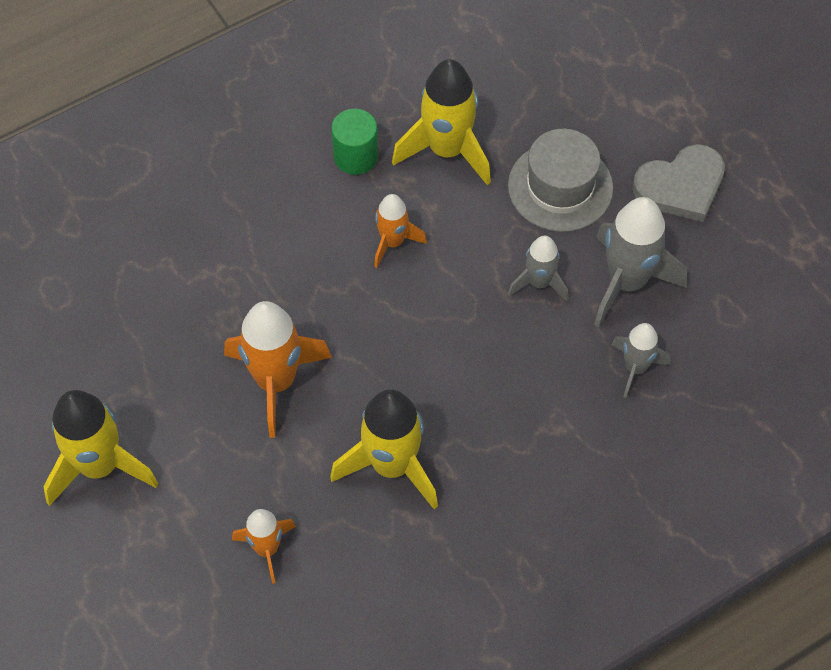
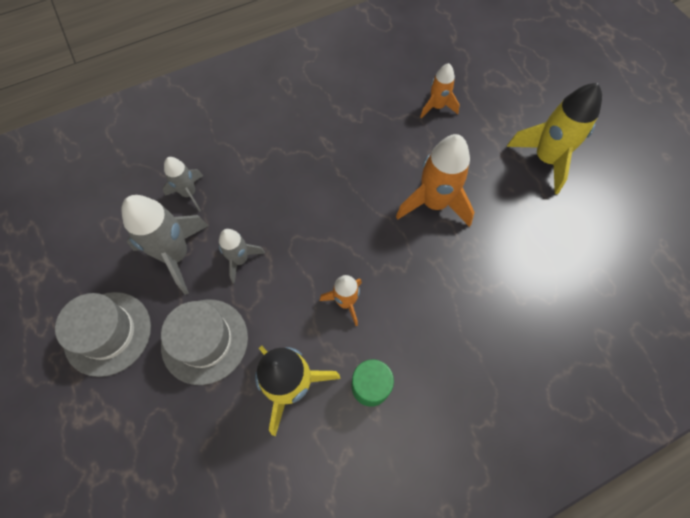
camera: 175 degrees left, 5 degrees up
yellow rocket [330,389,438,509] -> none
grey heart [633,144,725,222] -> grey hat [55,292,151,377]

